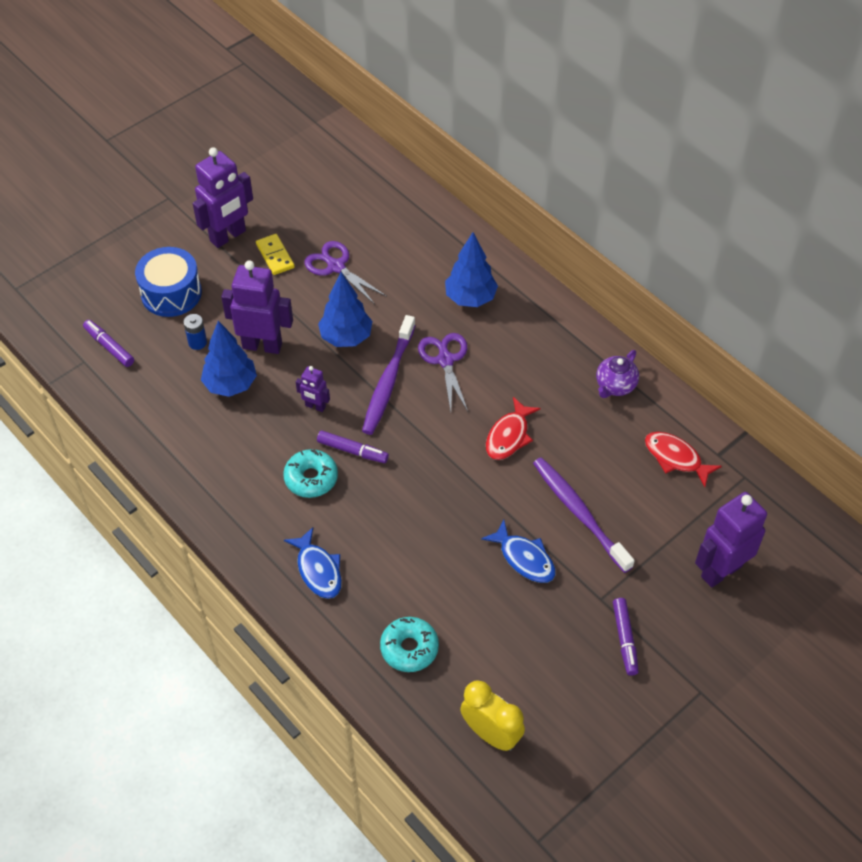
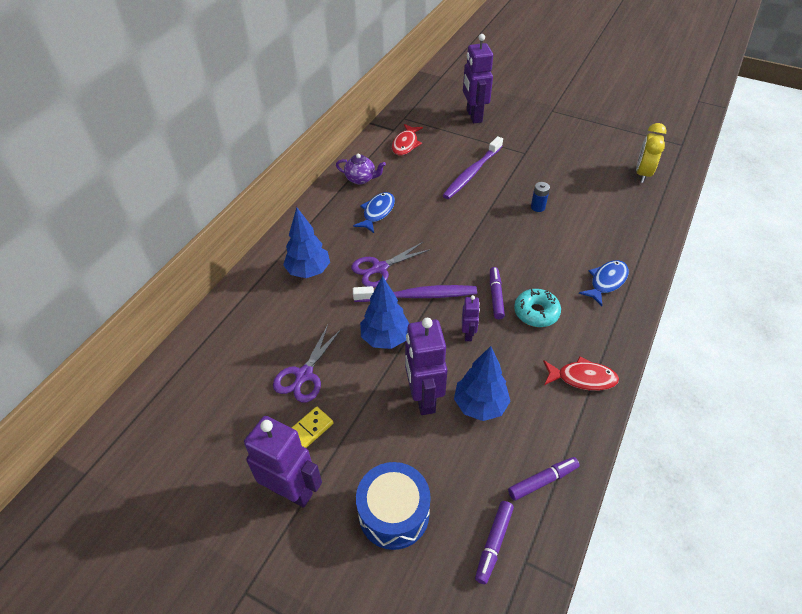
camera: 110 degrees left, 5 degrees down
blue battery [184,314,207,350] -> blue battery moved to [531,182,550,212]
turquoise donut [380,617,439,672] -> none
blue fish [481,520,555,583] -> blue fish moved to [353,192,395,233]
red fish [486,397,541,460] -> red fish moved to [543,356,619,391]
purple marker [613,598,639,676] -> purple marker moved to [508,457,580,501]
purple robot [695,492,767,588] -> purple robot turned 45 degrees clockwise [463,34,493,123]

